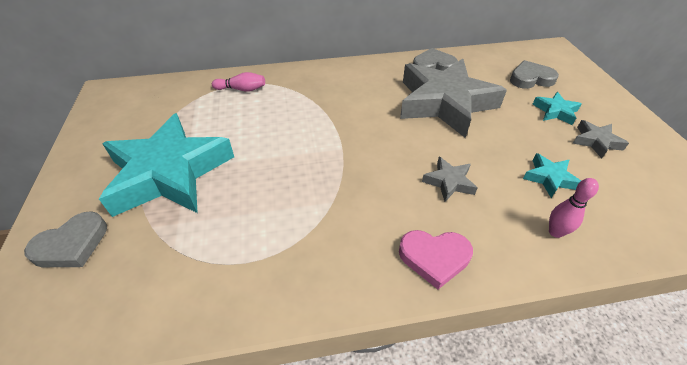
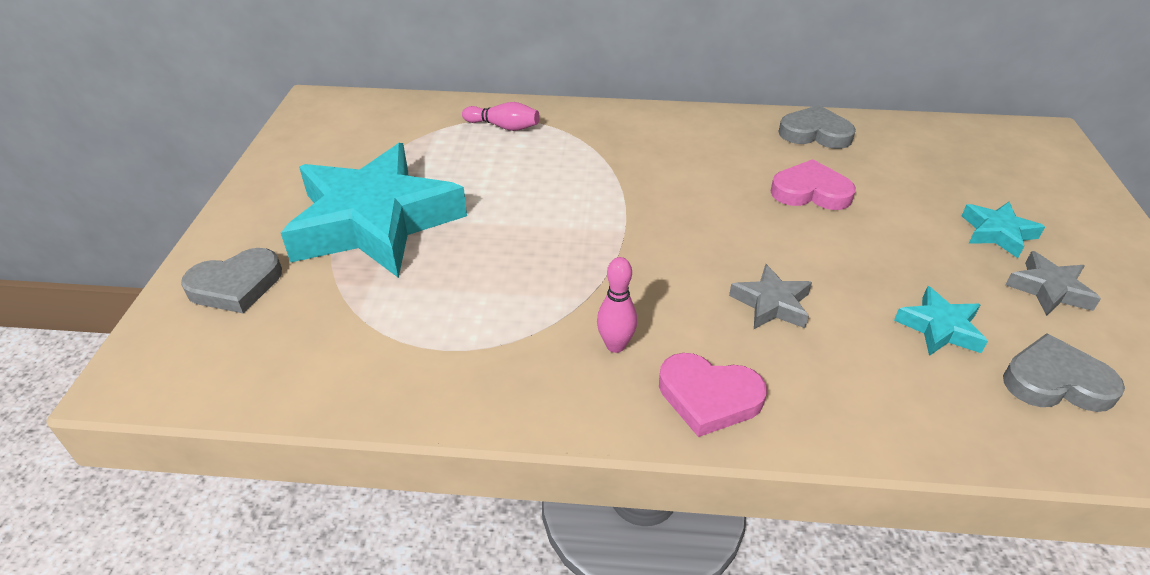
camera: 15 degrees right, 5 degrees down
grey star [400,59,507,138] -> pink heart [771,159,856,210]
grey heart [510,60,559,89] -> grey heart moved to [1003,333,1125,412]
pink bowling pin [549,178,599,238] -> pink bowling pin moved to [597,257,637,353]

